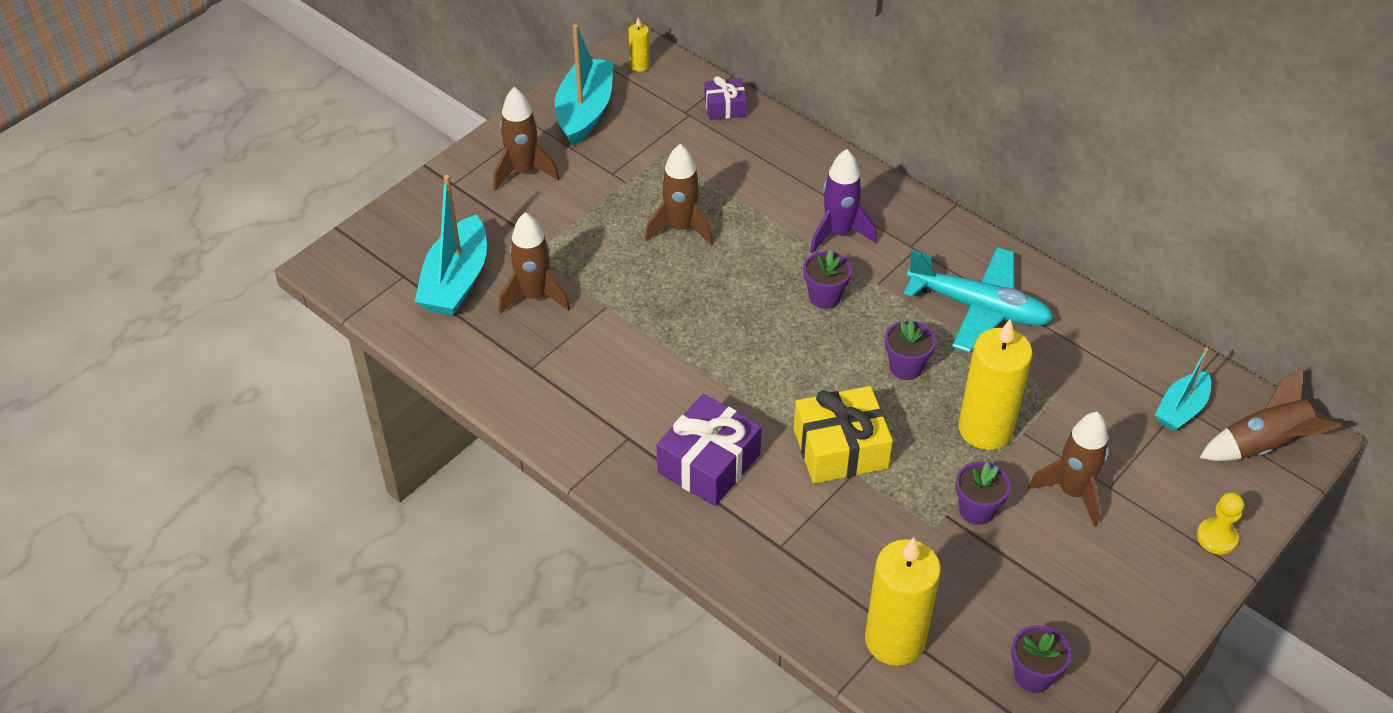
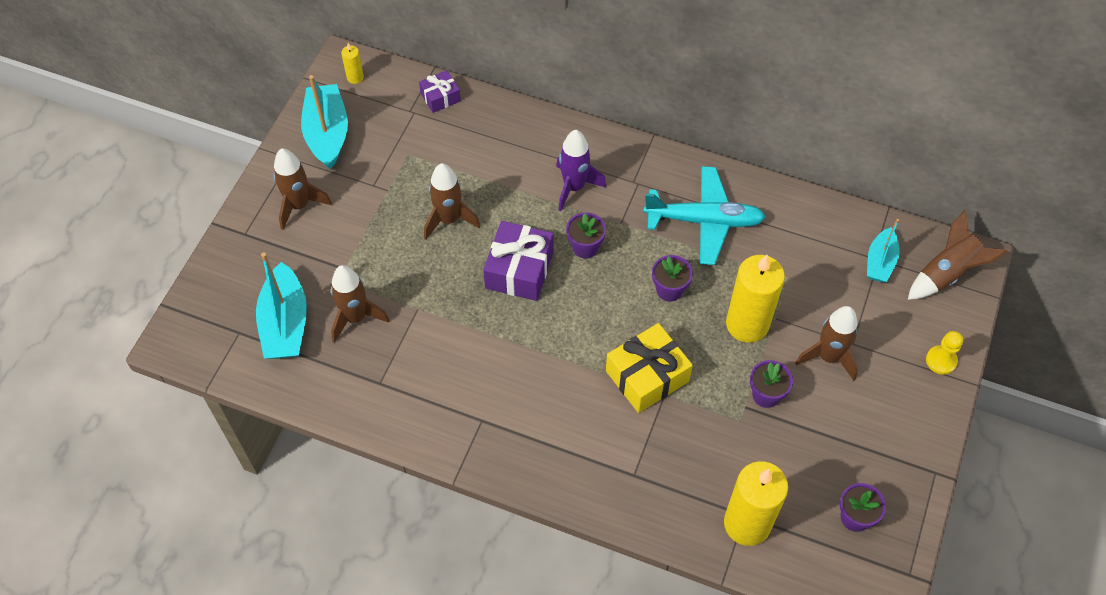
camera: 20 degrees left, 10 degrees up
purple gift [657,394,762,506] -> purple gift moved to [483,221,553,301]

